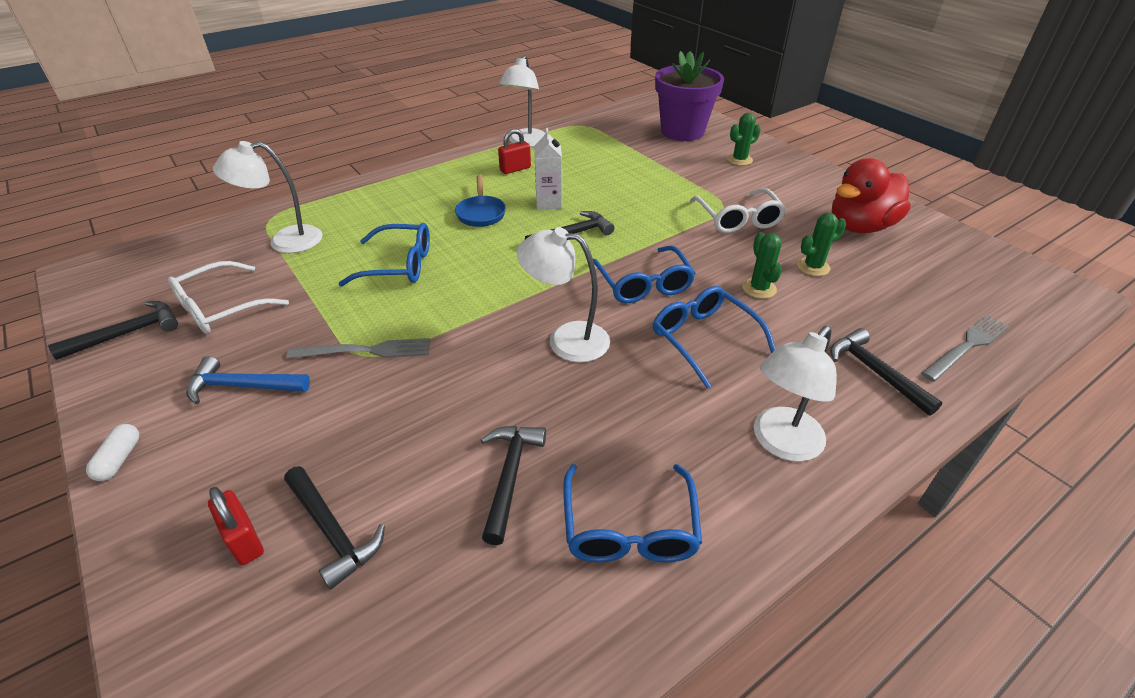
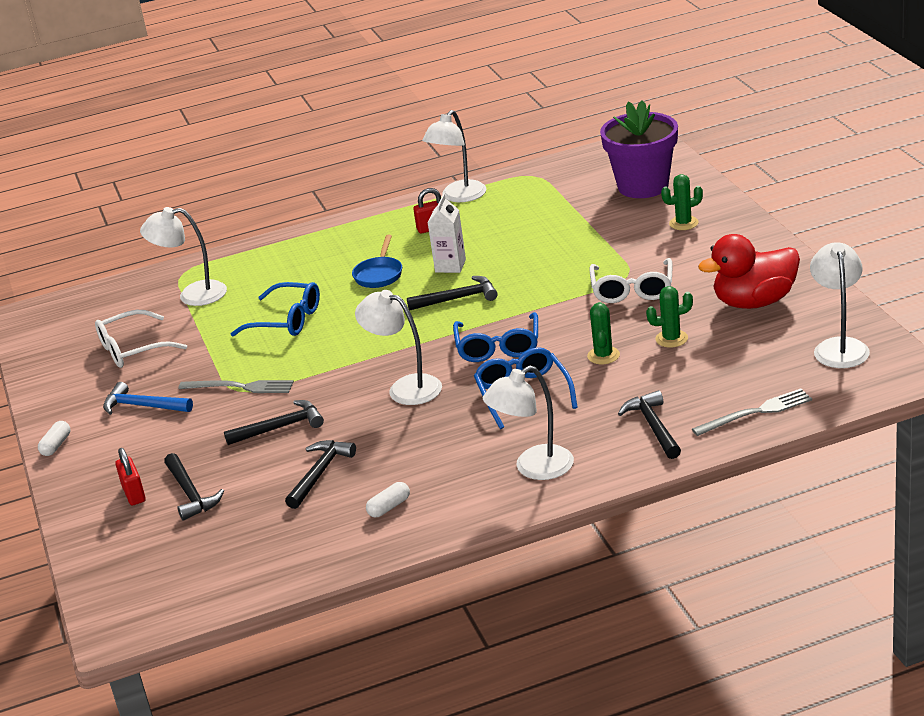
camera: 20 degrees right, 10 degrees down
black hammer [48,301,178,360] -> black hammer moved to [224,400,324,445]
blue glasses [563,464,702,563] -> white capsule [366,482,410,517]
none -> white lamp [810,242,870,368]

